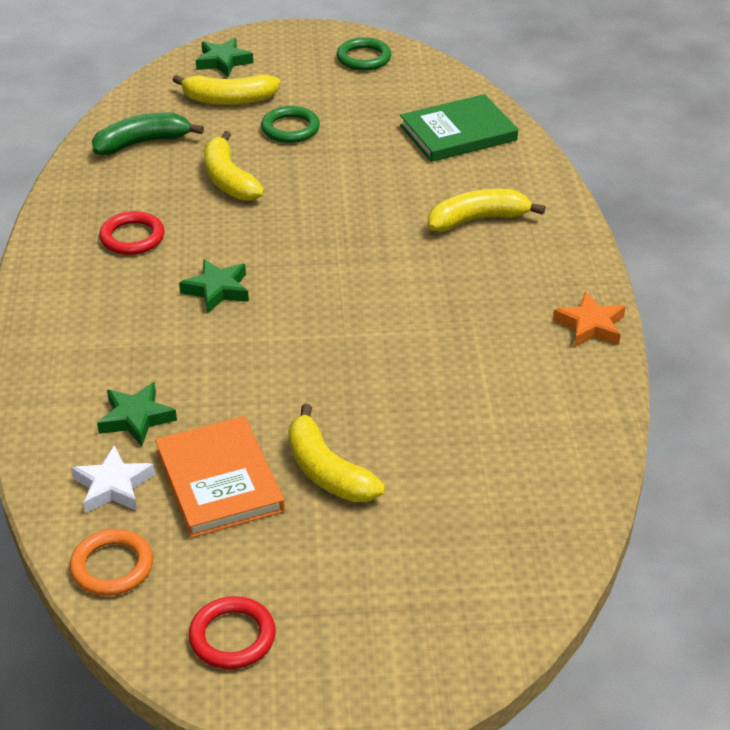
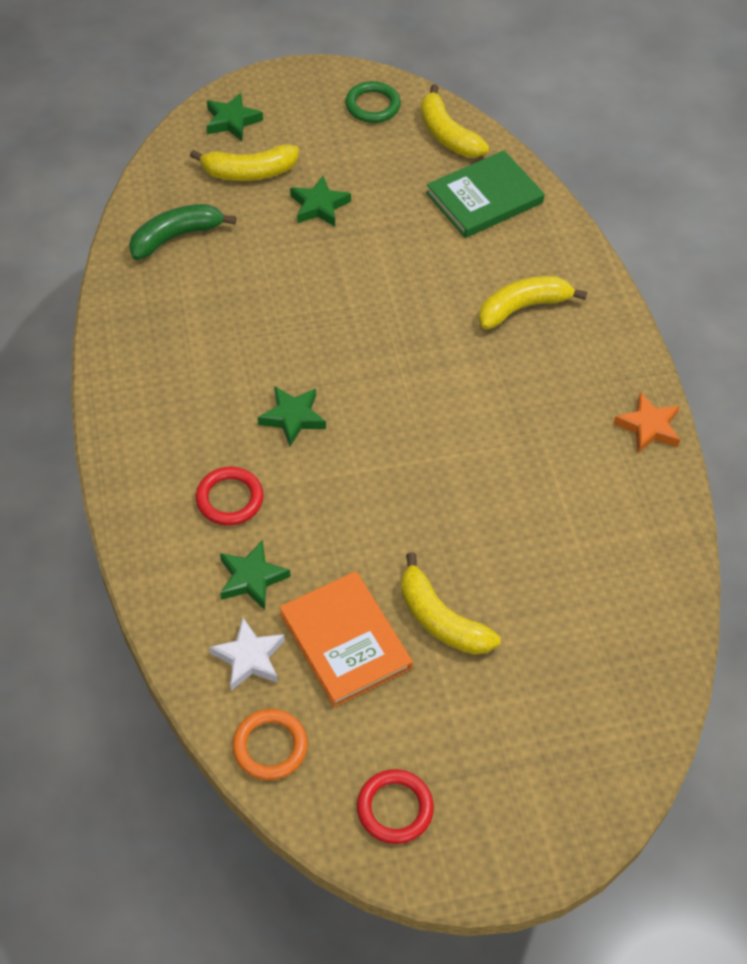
camera: 10 degrees left, 15 degrees up
red ring [99,211,165,255] -> red ring moved to [196,467,264,526]
yellow banana [204,131,265,201] -> yellow banana moved to [421,84,489,157]
green ring [261,106,320,143] -> green star [290,176,351,227]

